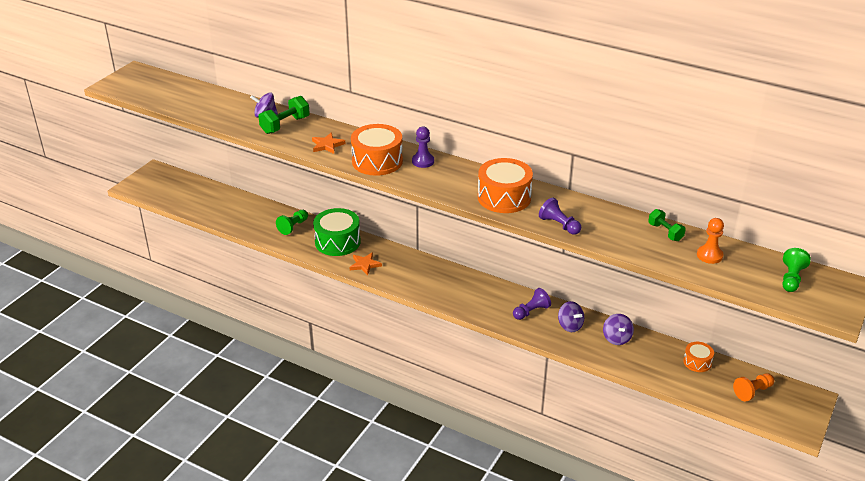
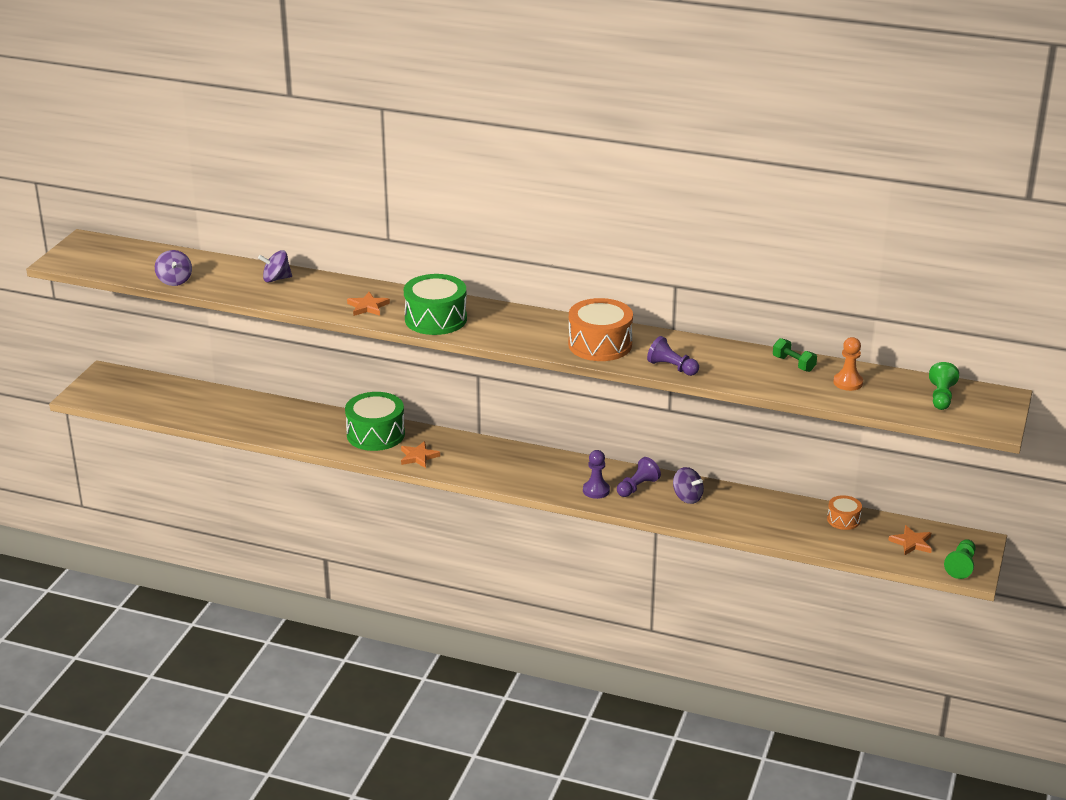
camera: 10 degrees left, 5 degrees down
green dumbbell [258,96,310,134] -> none
green pawn [276,210,308,235] -> green pawn moved to [944,539,976,579]
orange drum [351,124,403,176] -> green drum [404,274,467,335]
purple pawn [412,127,434,168] -> purple pawn moved to [583,450,610,499]
purple spinning top [603,314,634,345] -> purple spinning top moved to [155,250,192,286]
orange pawn [733,373,774,401] -> orange star [888,525,932,555]

